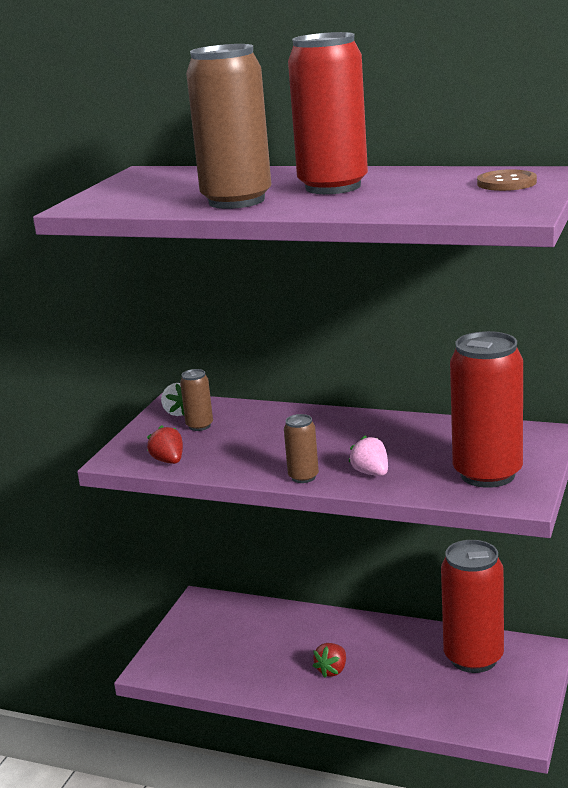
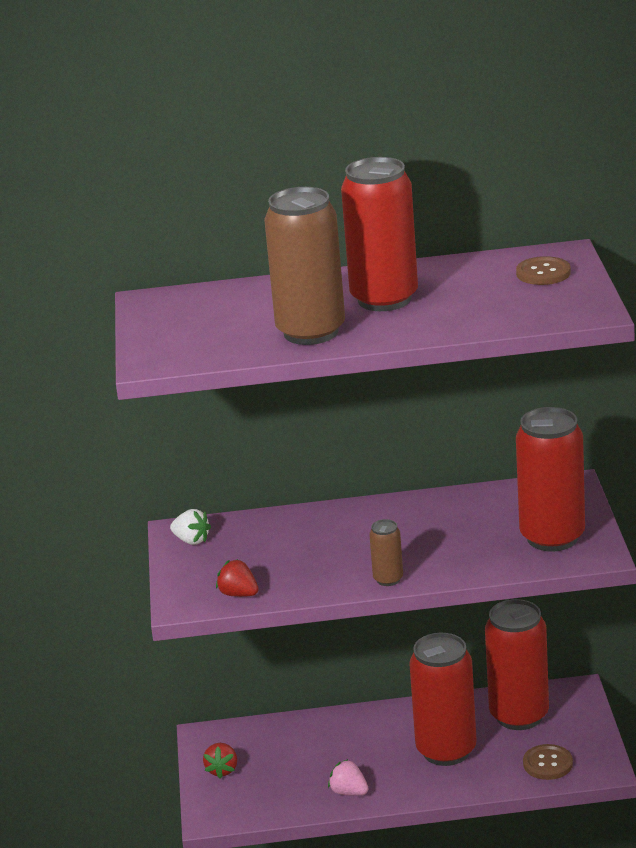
camera: 25 degrees left, 5 degrees up
brown can [180,369,213,431] -> none
red strawberry [313,643,346,678] -> red strawberry moved to [203,743,237,779]
pink strawberry [349,435,388,476] -> pink strawberry moved to [328,759,369,796]
none -> red can [409,633,477,766]
none -> brown button [523,744,573,780]

